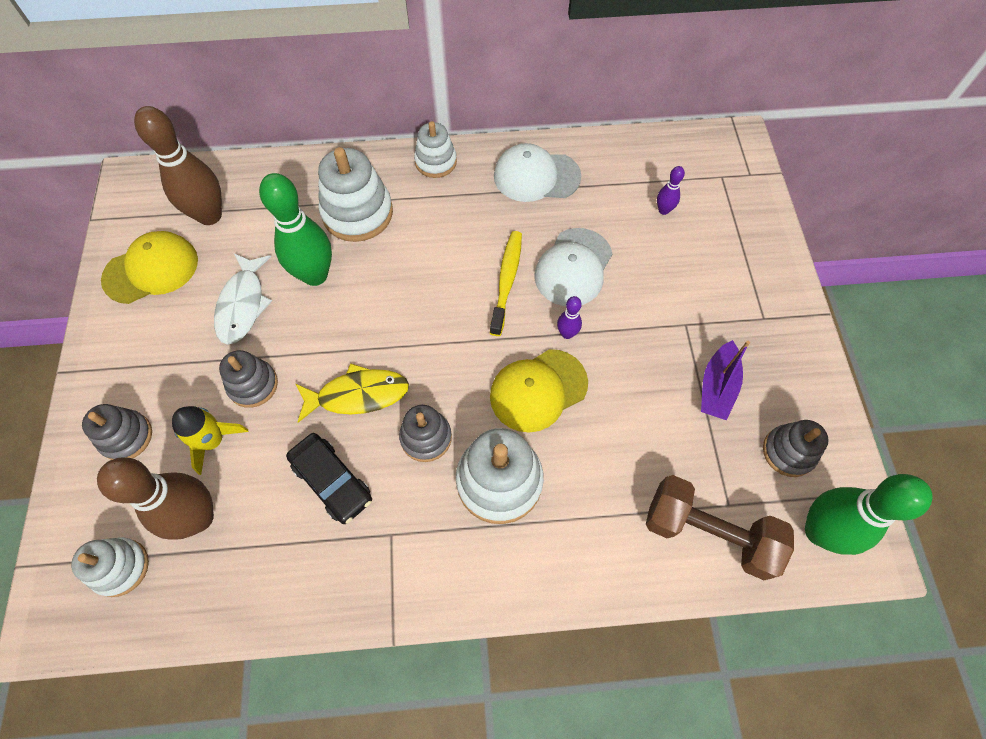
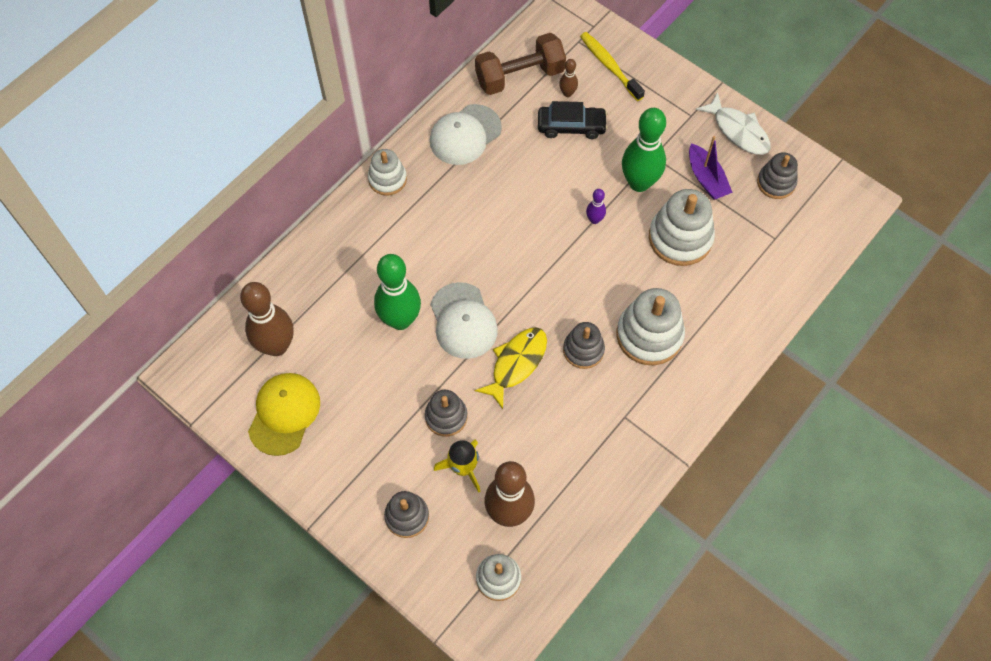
camera: 45 degrees left, 0 degrees up
white fish [214,254,272,345] -> white fish moved to [696,92,771,155]
black car [286,433,372,524] -> black car moved to [538,101,608,139]
white stacking toy [318,147,393,242] -> white stacking toy moved to [649,189,715,266]
yellow toothbrush [490,231,522,336] -> yellow toothbrush moved to [580,32,645,101]
yellow cap [490,349,588,432] -> none
white cap [534,228,612,306] -> white cap moved to [431,282,498,359]
brown dumbbell [646,475,794,580] -> brown dumbbell moved to [475,33,566,95]
purple bowling pin [657,166,685,215] -> brown bowling pin [559,59,578,97]
green bowling pin [805,474,933,555] -> green bowling pin moved to [622,108,666,192]

